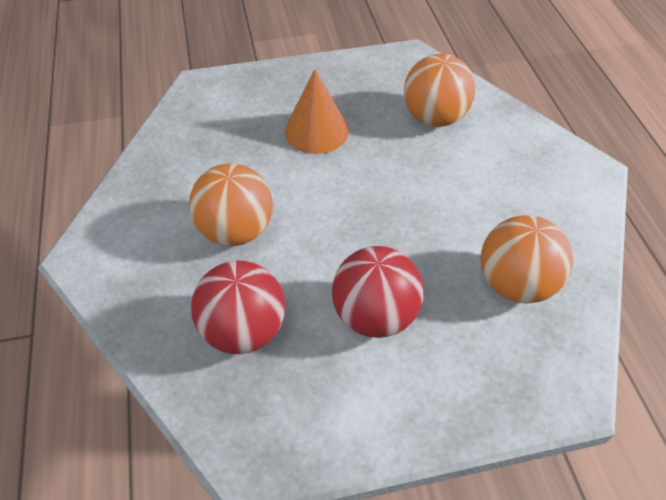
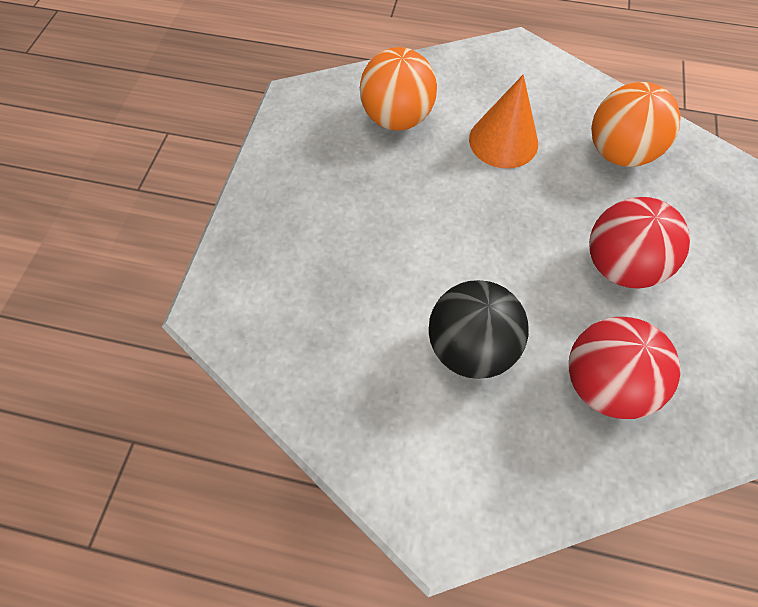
camera: 65 degrees left, 10 degrees up
orange ball [189,163,273,246] -> black ball [429,280,529,379]
orange cone [285,69,349,154] -> orange cone moved to [469,74,538,169]

